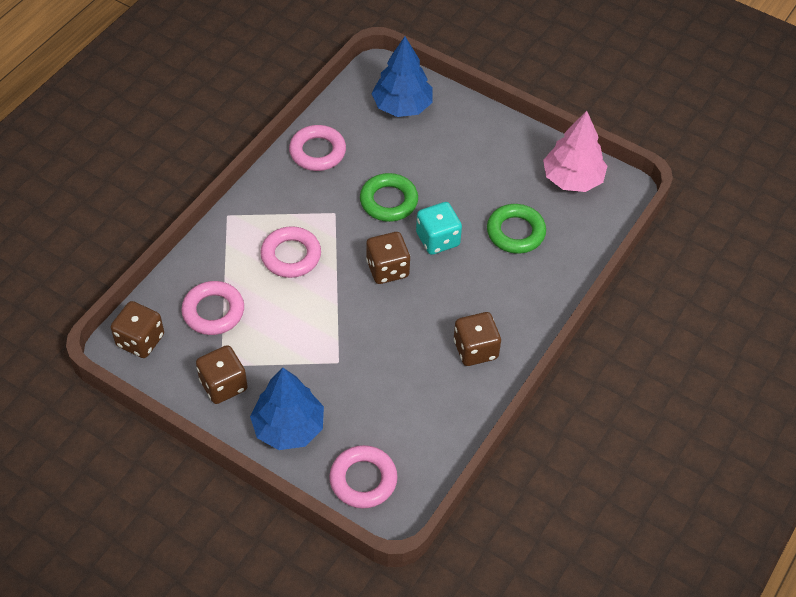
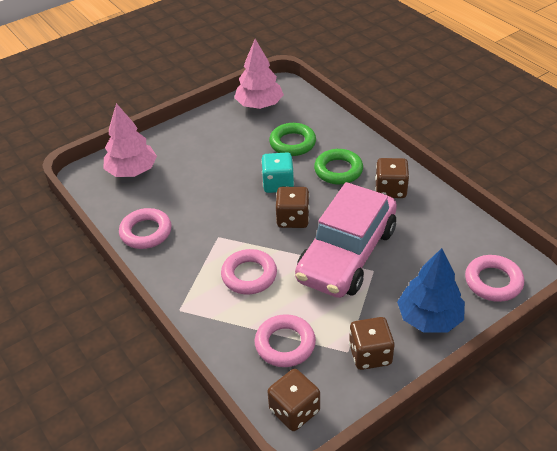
camera: 65 degrees left, 10 degrees down
green ring [360,173,418,222] -> green ring moved to [314,149,363,185]
blue tree [371,36,433,117] -> pink tree [104,103,157,177]
none -> pink car [295,182,397,298]

